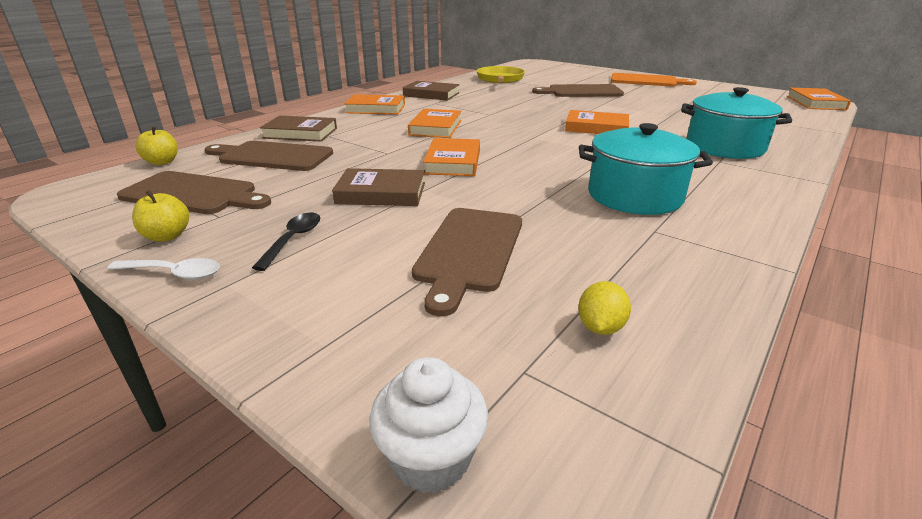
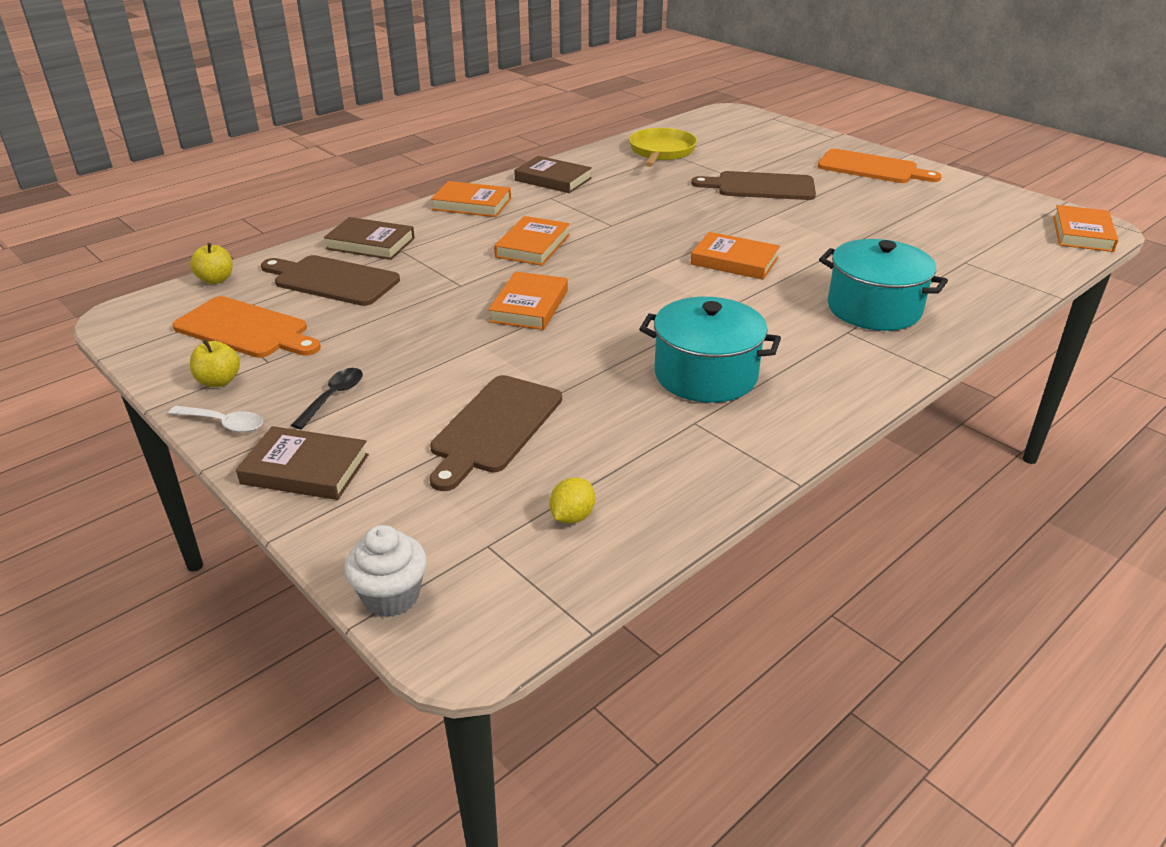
camera: 10 degrees right, 5 degrees up
brown cutting board [117,171,271,214] -> orange cutting board [172,296,321,358]
brown book [332,168,425,206] -> brown book moved to [236,426,369,500]

